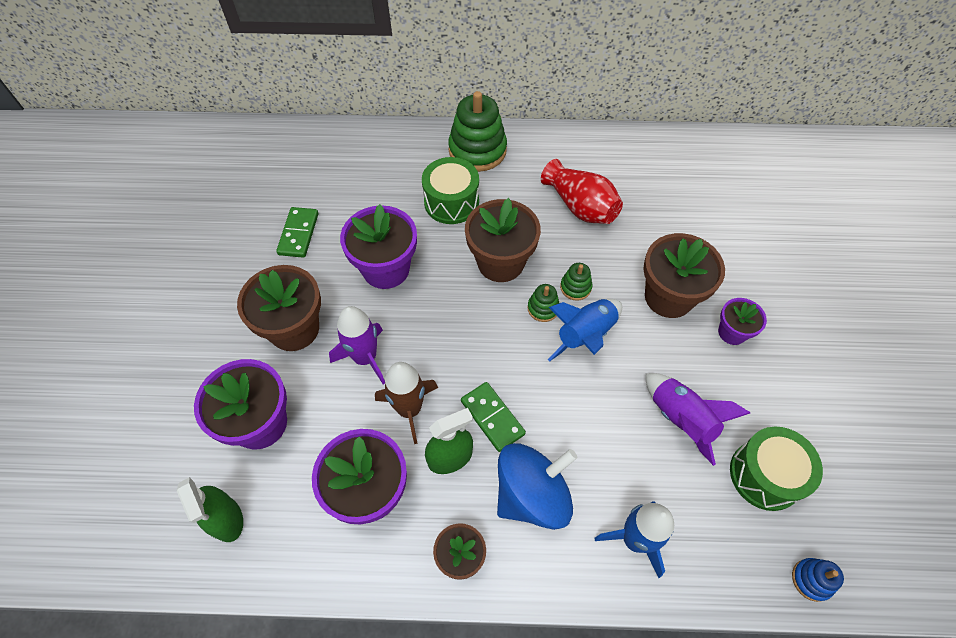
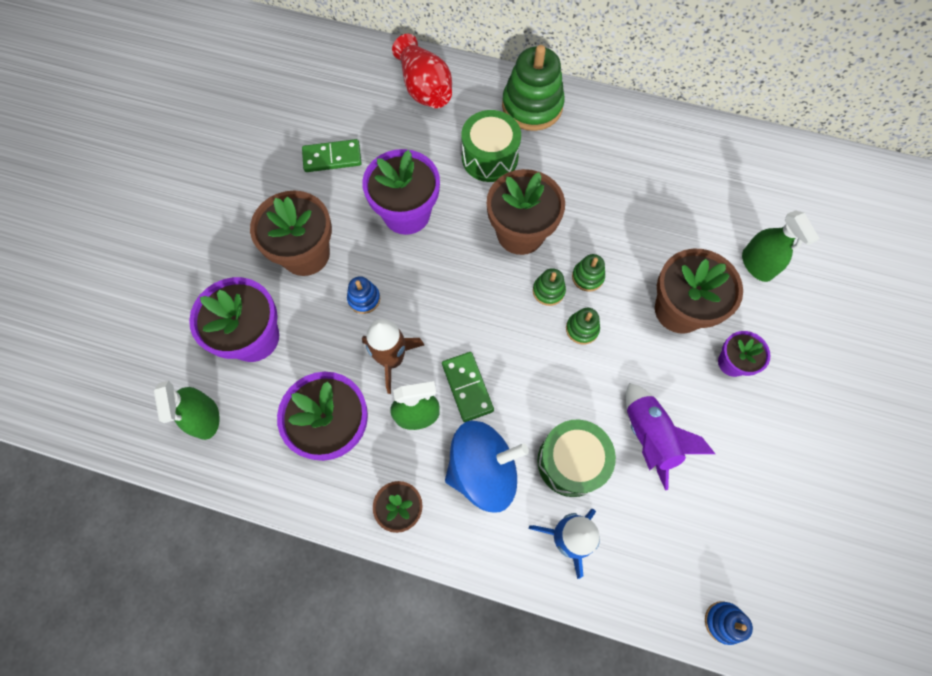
camera: 15 degrees right, 10 degrees up
green domino [276,207,318,258] -> green domino turned 60 degrees clockwise [302,139,362,172]
purple rocket [329,306,385,384] -> blue stacking toy [347,276,380,314]
red vase [541,159,623,224] -> red vase moved to [392,34,452,108]
blue rocket [548,299,622,362] -> green stacking toy [566,308,600,345]
green drum [730,427,823,511] -> green drum moved to [537,419,616,497]
none -> green spray bottle [742,210,820,282]

